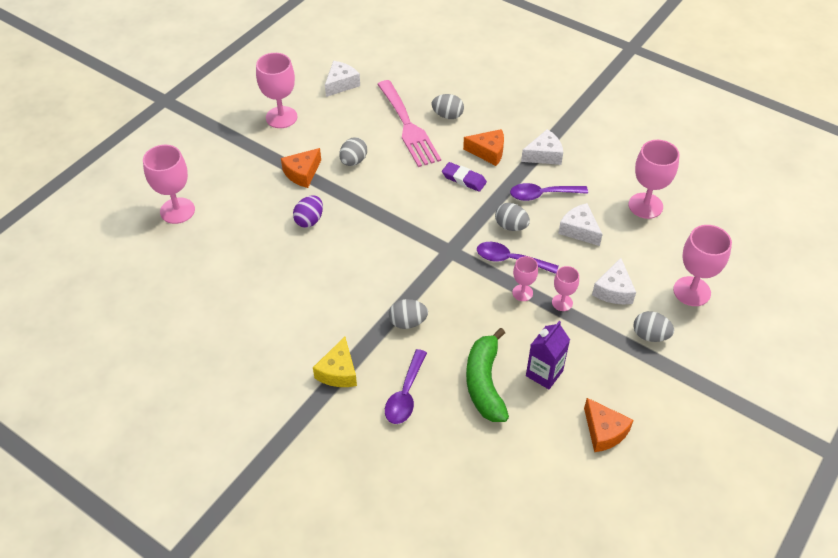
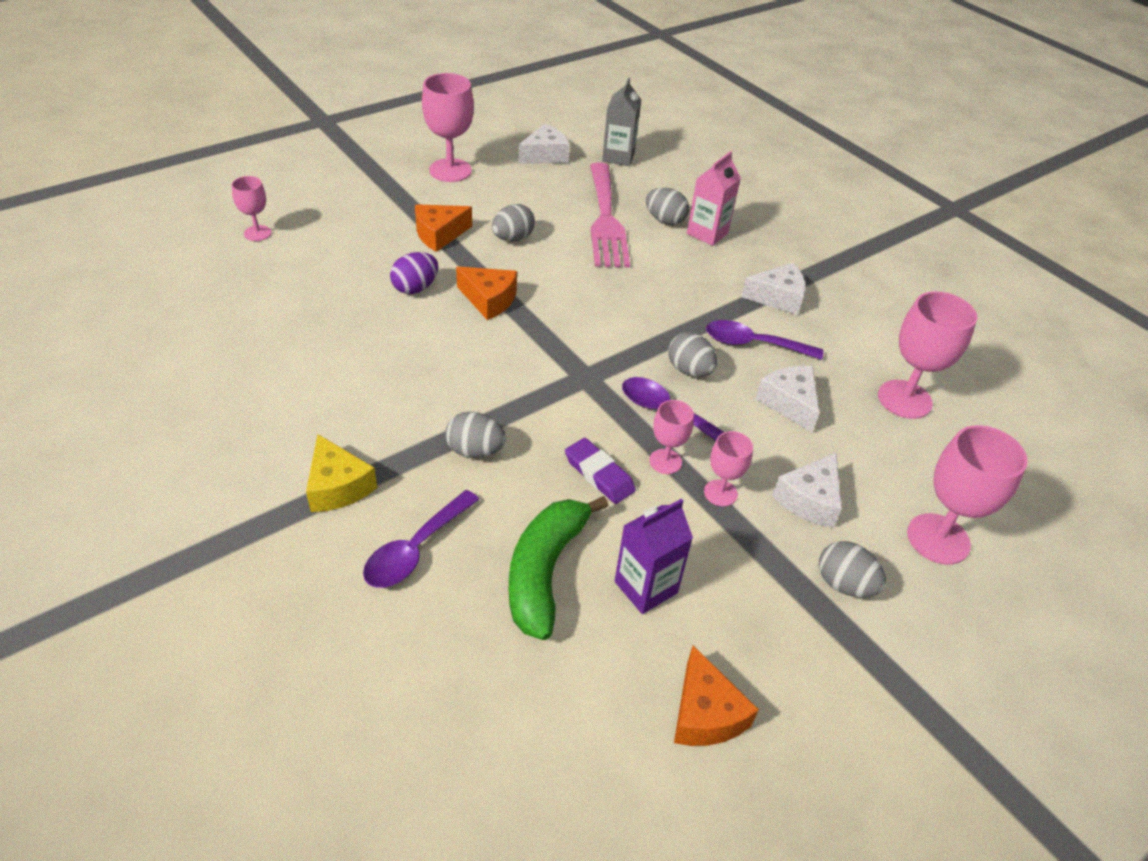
camera: 15 degrees right, 5 degrees down
pink goblet [143,145,195,224] -> pink goblet [232,176,271,241], size x0.56
yellow cheese [313,337,357,387] -> yellow cheese turned 60 degrees counterclockwise [306,434,377,512]
purple eraser [442,162,487,192] -> purple eraser moved to [565,438,636,504]
orange cheese [463,129,504,166] -> orange cheese moved to [456,266,517,320]
none -> grey carton [602,78,641,166]
none -> pink carton [687,151,741,246]

